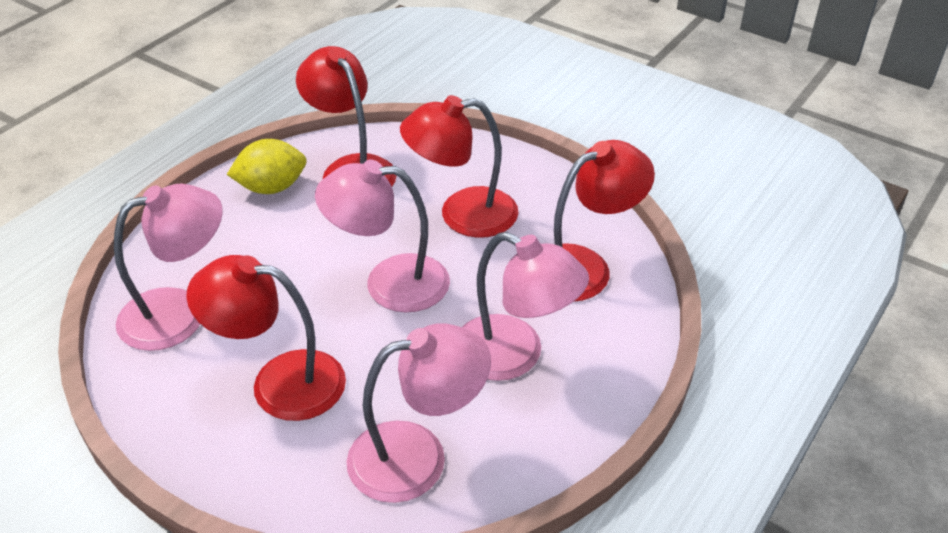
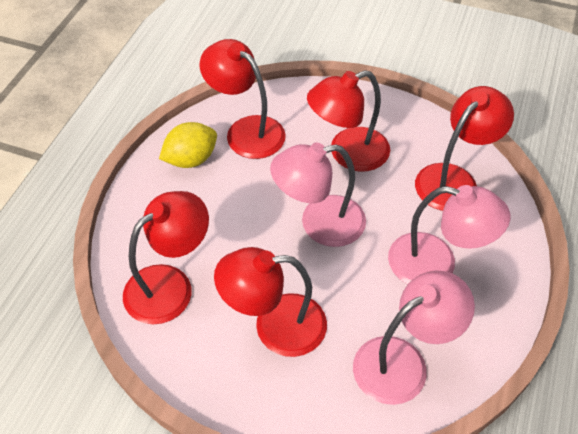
camera: 15 degrees left, 10 degrees up
pink lamp [114,184,223,351] -> red lamp [123,191,209,324]

